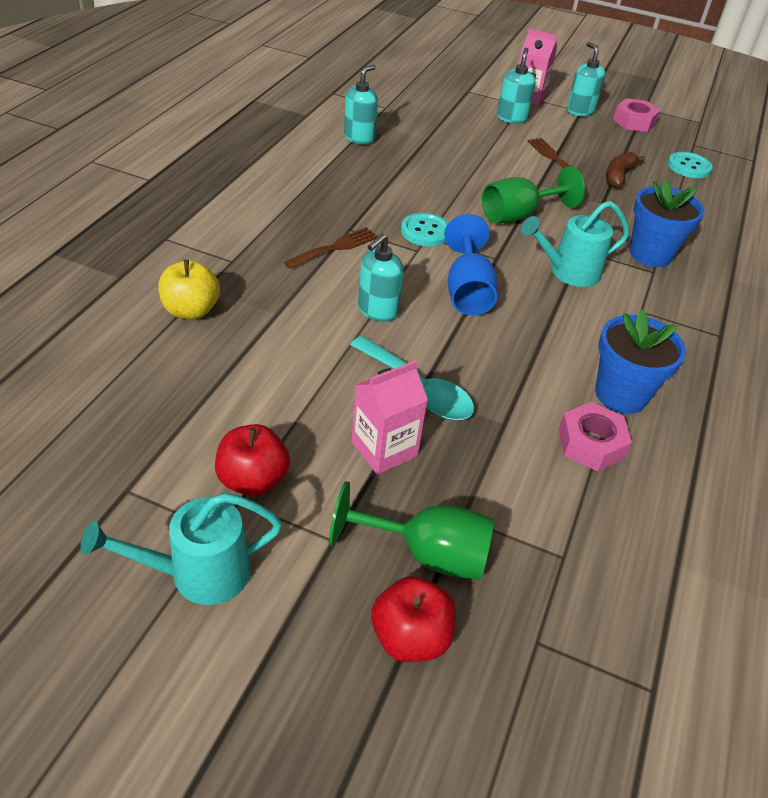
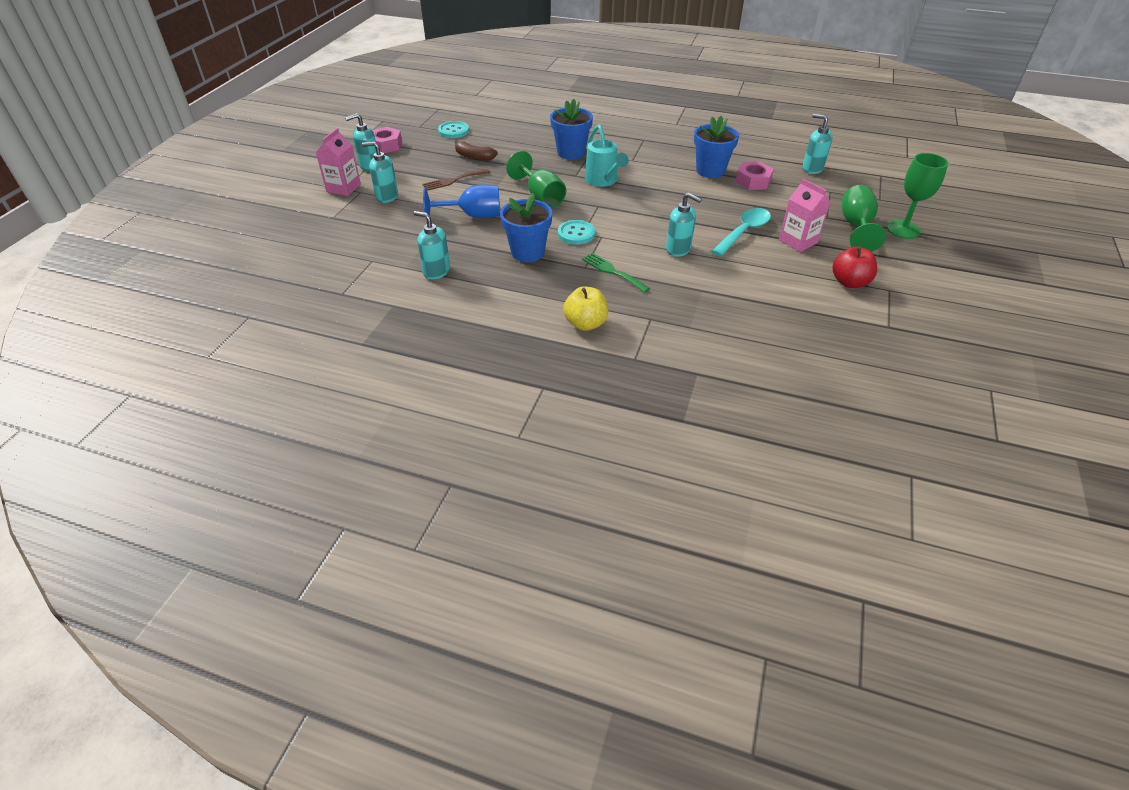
camera: 90 degrees left, 0 degrees up
turquoise watering can [81,493,282,605] -> none
yellow apple [158,260,220,319] -> yellow apple moved to [563,287,608,331]
brown fork [284,227,378,269] -> green fork [582,253,650,293]
red apple [371,576,456,662] -> green goblet [887,153,948,239]
blue goblet [444,214,498,316] -> blue goblet moved to [423,185,500,218]
none -> blue flower pot [500,193,552,262]
none -> turquoise soap dispenser [802,114,833,174]

